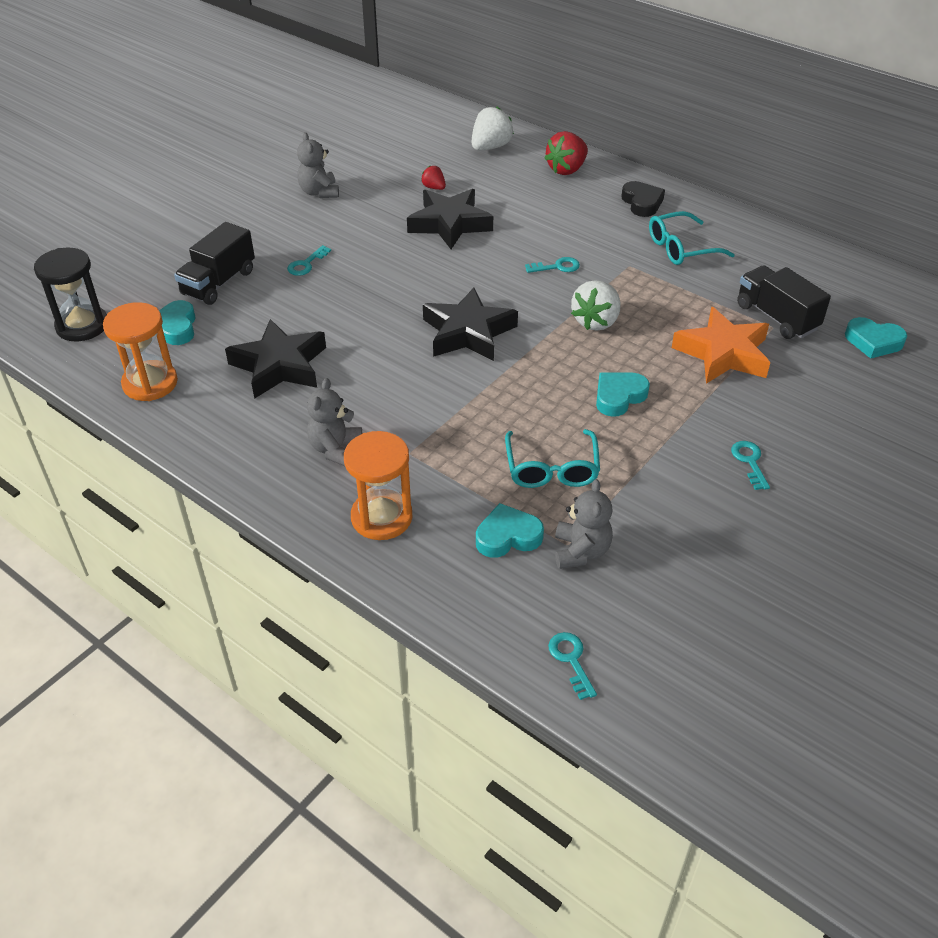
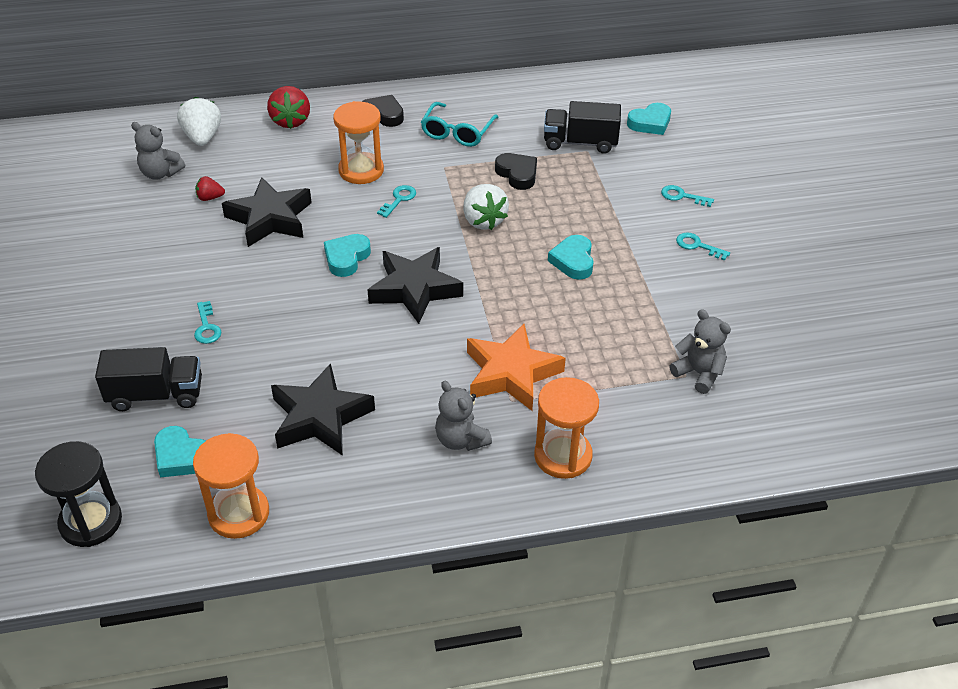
camera: 50 degrees left, 0 degrees up
black truck [174,222,255,305] -> black truck turned 75 degrees counterclockwise [95,347,202,411]
grey teddy bear [297,132,339,198] -> grey teddy bear moved to [131,122,185,180]
turquoise heart [476,503,544,558] -> turquoise heart moved to [324,234,371,277]
turquoise glasses [505,429,600,488] -> none
turquoise key [548,632,597,700] -> turquoise key moved to [661,185,714,207]
orange star [672,307,770,384] -> orange star moved to [467,324,566,411]
none -> orange hourglass [333,101,384,184]
none -> black heart [495,153,537,190]

